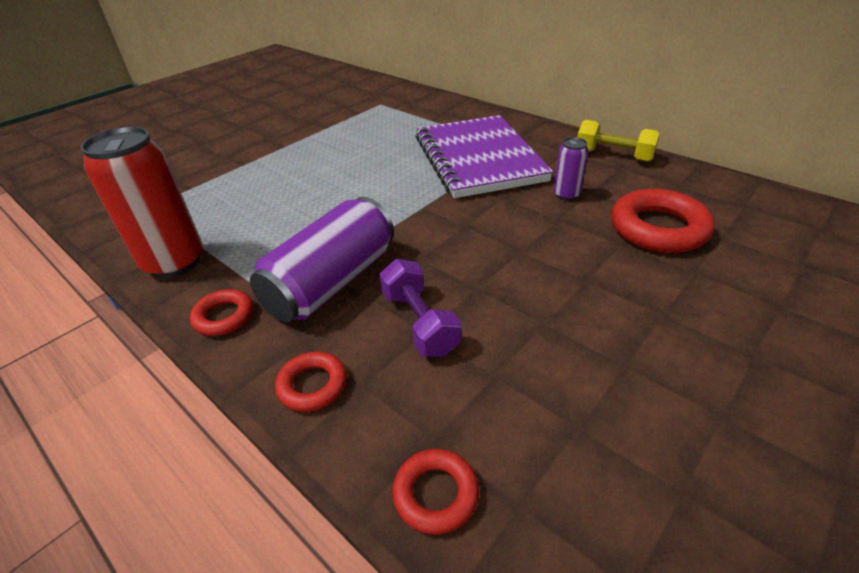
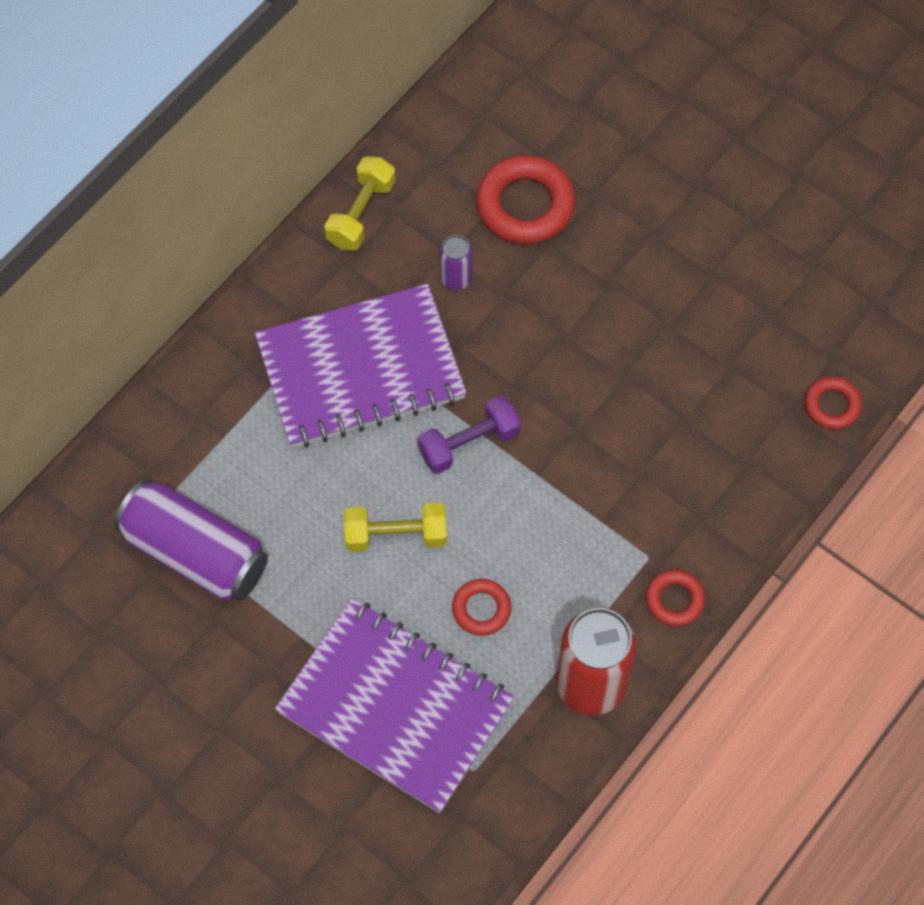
camera: 95 degrees left, 25 degrees up
purple can [250,197,394,322] -> purple can moved to [114,480,268,601]
red ring [275,351,347,412] -> red ring moved to [452,579,511,636]
purple dumbbell [379,259,461,357] -> purple dumbbell moved to [418,396,520,474]
none -> purple notebook [275,598,515,813]
none -> yellow dumbbell [344,503,447,552]

